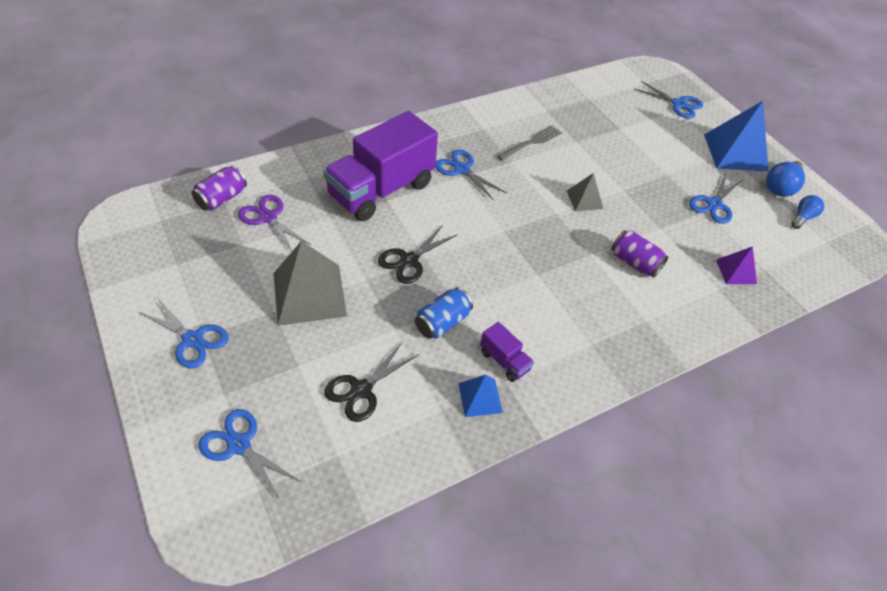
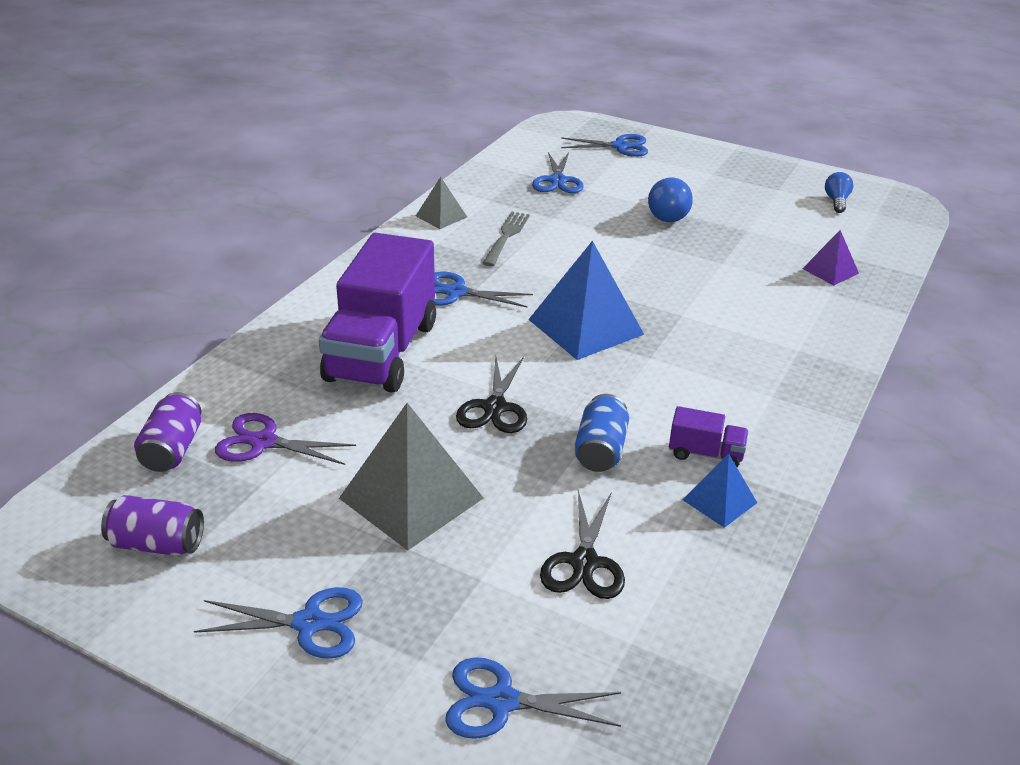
camera: 30 degrees left, 15 degrees down
grey pyramid [567,173,604,211] -> grey pyramid moved to [416,177,467,229]
purple can [611,230,668,278] -> purple can moved to [101,495,204,556]
blue scissors [689,173,742,224] -> blue scissors moved to [532,152,584,193]
blue pyramid [704,101,769,172] -> blue pyramid moved to [528,241,644,360]
blue light bulb [766,161,805,197] -> blue light bulb moved to [648,177,693,222]

